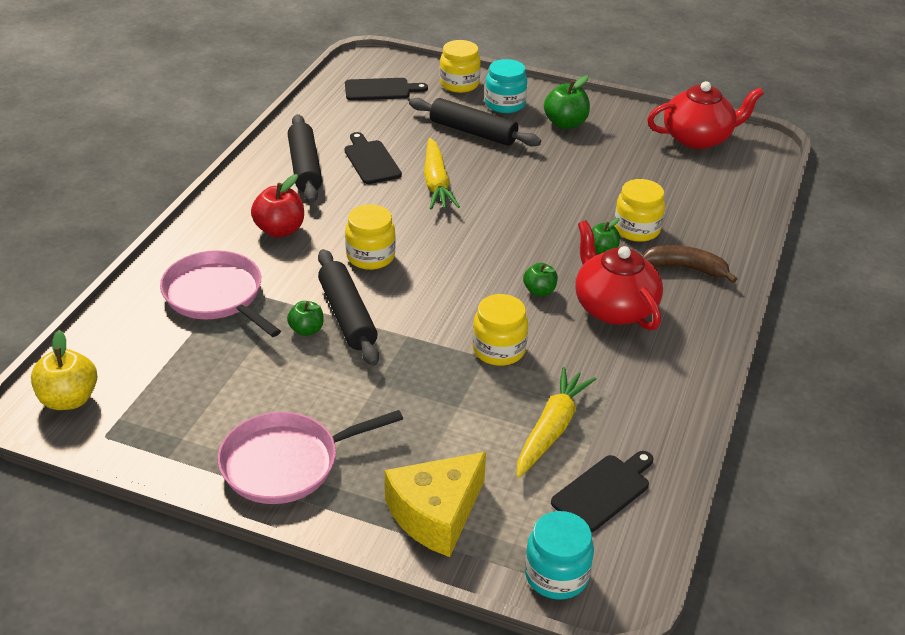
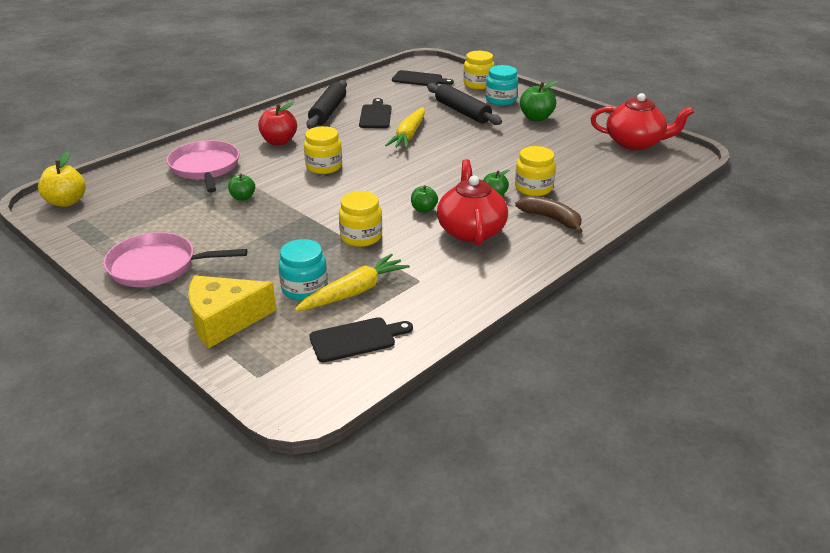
camera: 25 degrees right, 5 degrees down
black rolling pin [318,249,379,366] -> none
turquoise jar [525,511,594,600] -> turquoise jar moved to [278,239,327,301]

